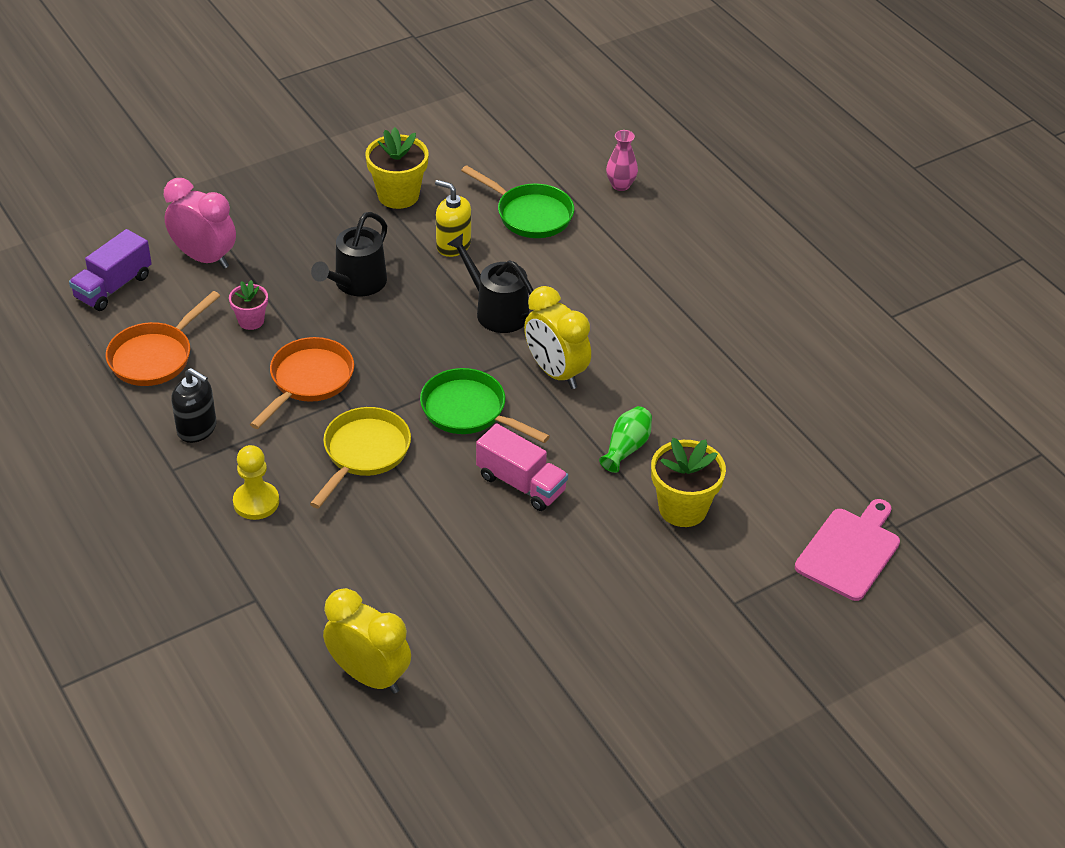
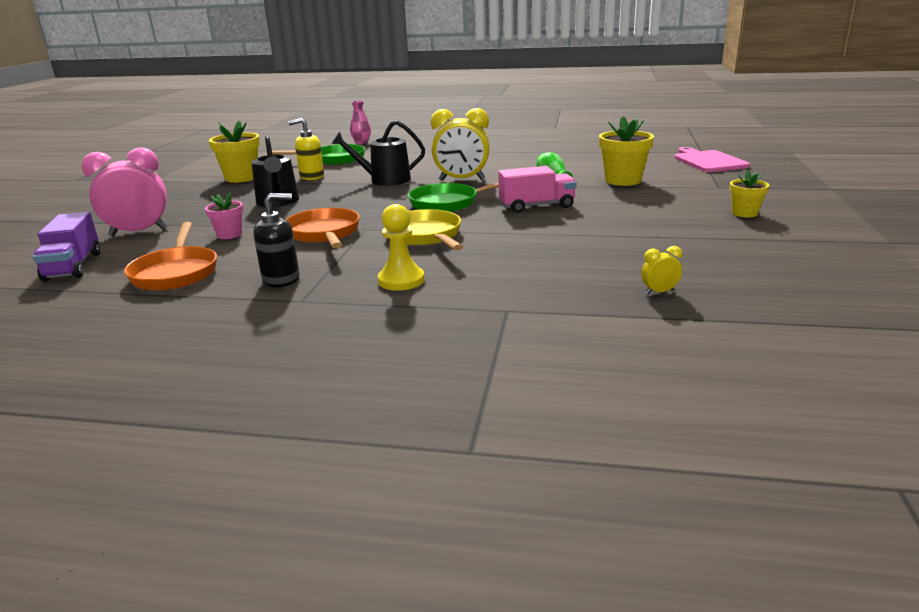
camera: 45 degrees left, 20 degrees down
yellow clock [323,588,411,694] -> yellow clock [641,246,683,295], size x0.43
none -> yellow flower pot [730,170,769,218]

